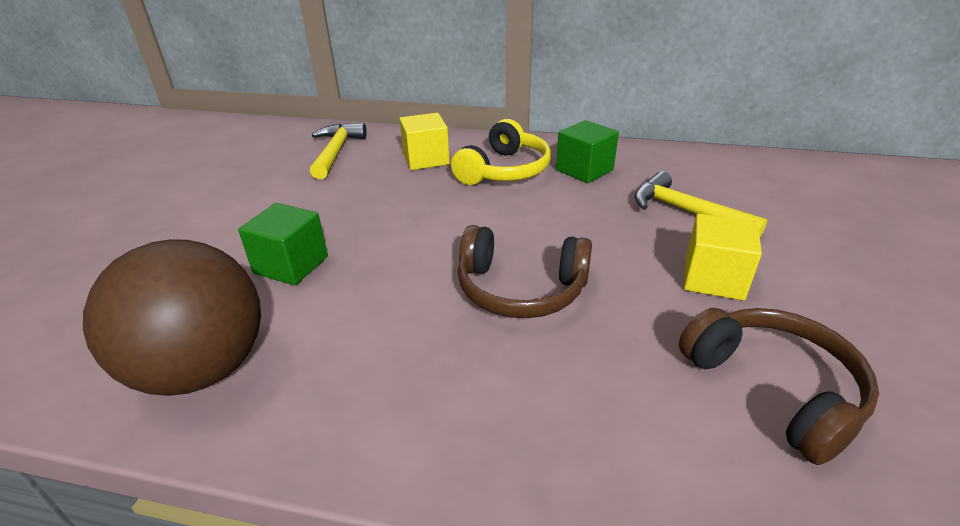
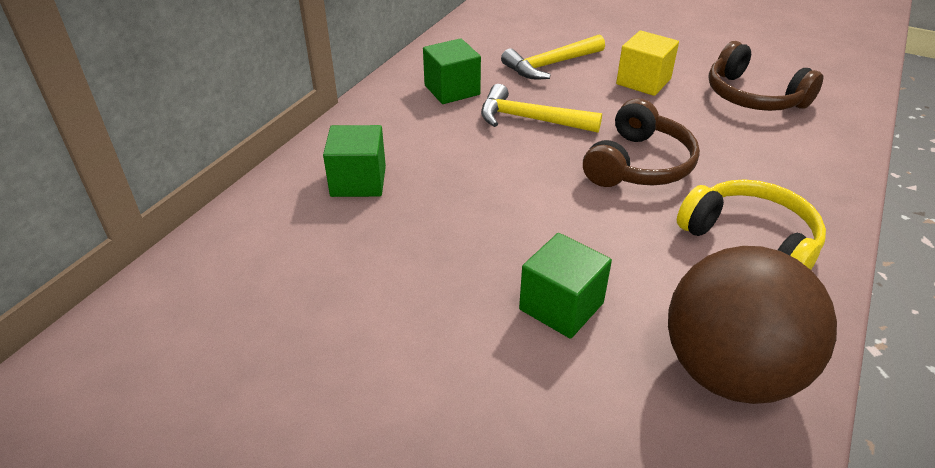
camera: 75 degrees left, 5 degrees up
yellow hammer [310,123,367,179] -> yellow hammer moved to [481,84,602,133]
yellow cube [400,113,450,170] -> green cube [323,125,386,197]
yellow headphones [451,119,551,185] -> yellow headphones moved to [677,179,826,270]
brown headphones [679,308,879,465] -> brown headphones turned 120 degrees counterclockwise [708,41,823,111]

